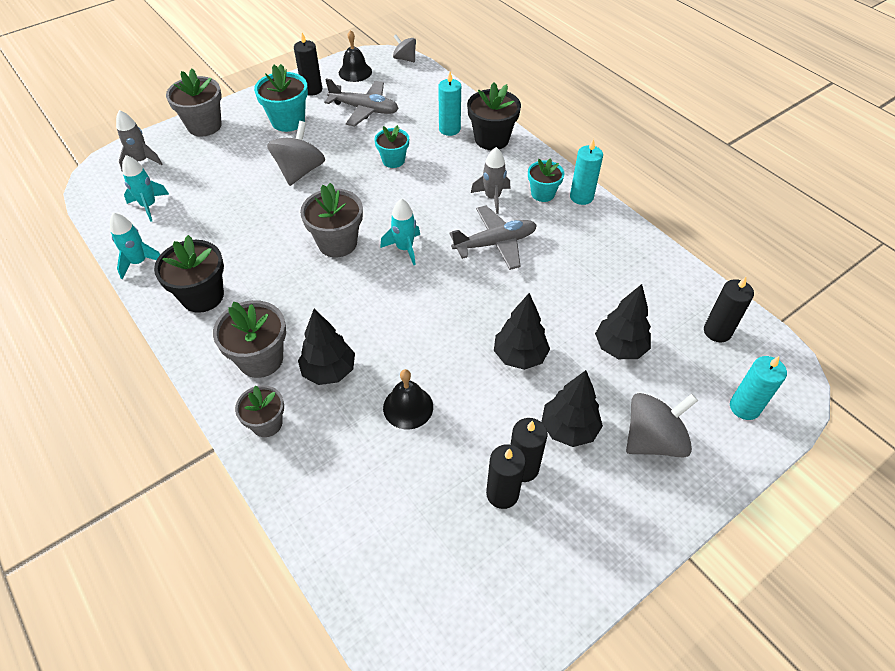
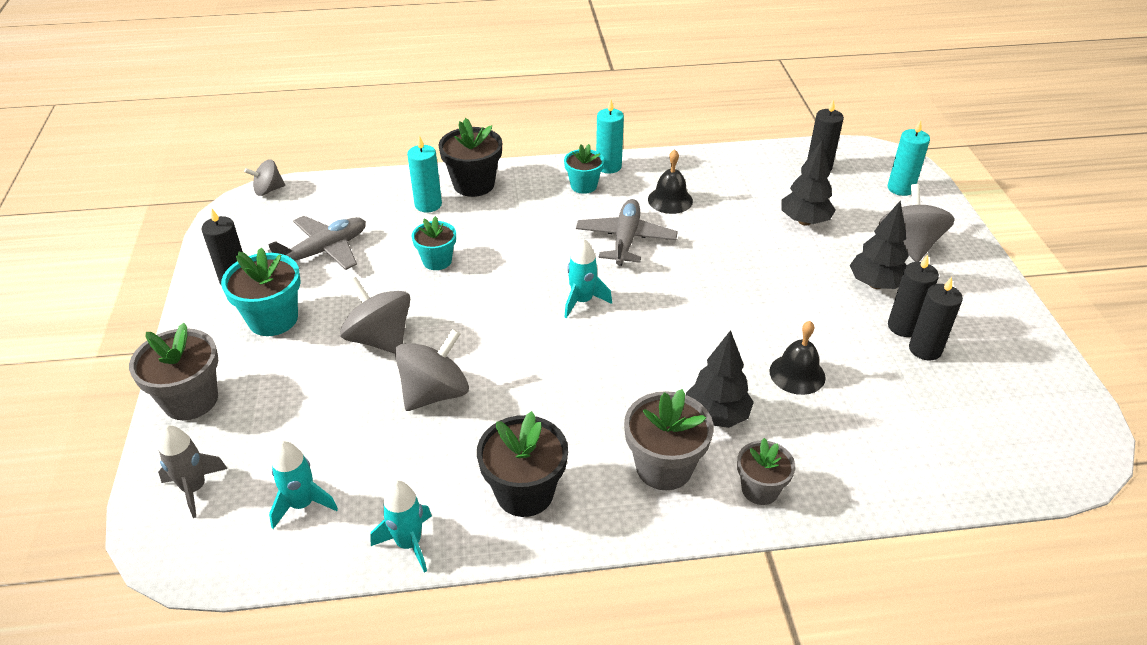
camera: 60 degrees left, 10 degrees down
grey flower pot [300,183,363,257] -> none
black bell [339,30,372,82] -> black bell moved to [648,149,693,214]
grey rocket [471,147,510,214] -> none
black tree [494,293,550,370] -> none
none -> grey spinning top [395,329,469,411]

